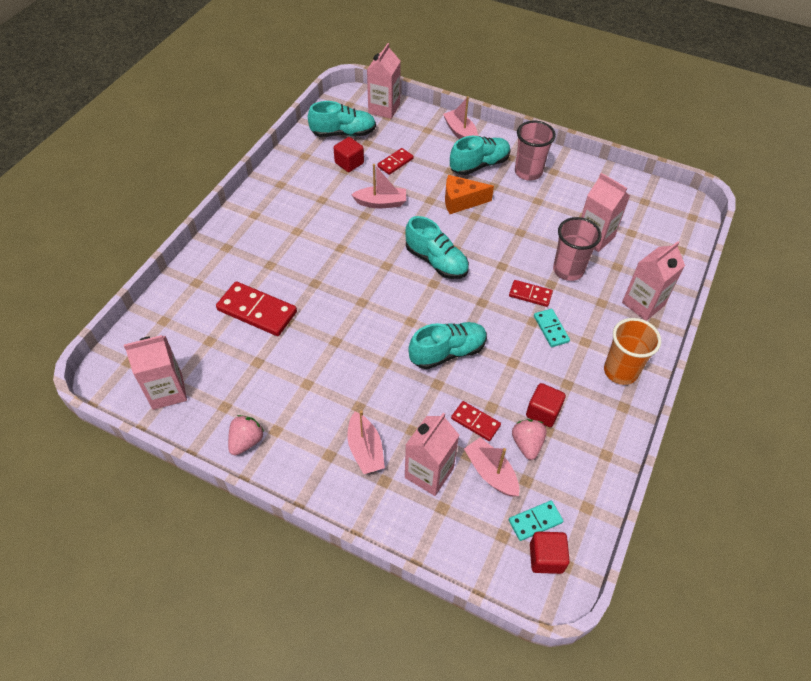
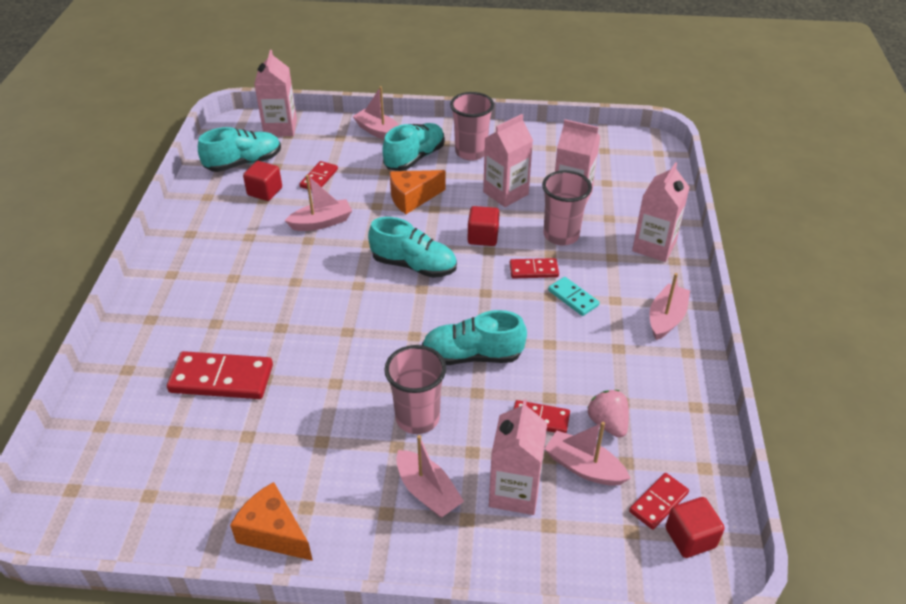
camera: 20 degrees left, 10 degrees down
pink carton [124,335,187,410] -> pink carton moved to [483,114,533,207]
pink strawberry [228,415,264,455] -> orange cheese [230,482,313,561]
turquoise shoe [408,322,487,369] -> turquoise shoe turned 135 degrees counterclockwise [422,310,527,365]
turquoise domino [509,500,563,541] -> red domino [629,473,689,530]
red cube [526,383,566,427] -> red cube moved to [468,206,500,246]
orange cup [604,318,661,385] -> pink boat [649,273,690,340]
none -> pink cup [384,345,446,434]

